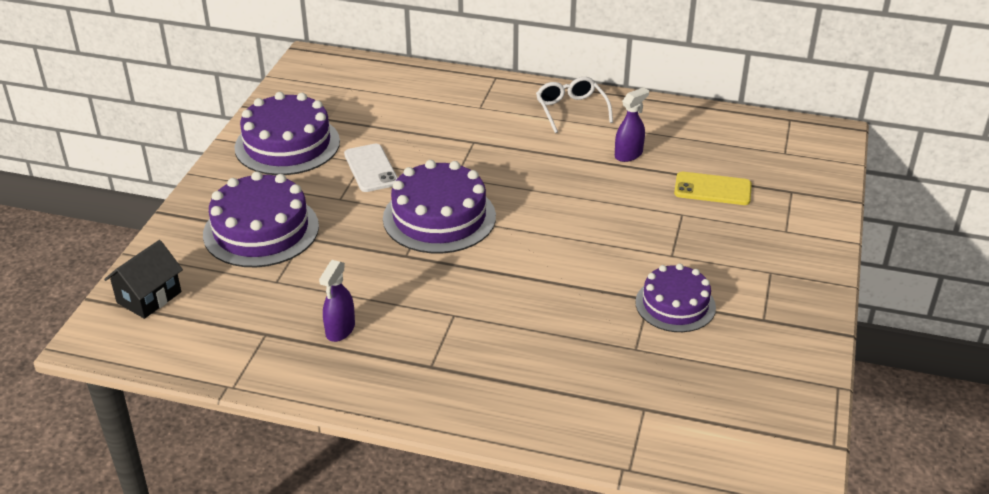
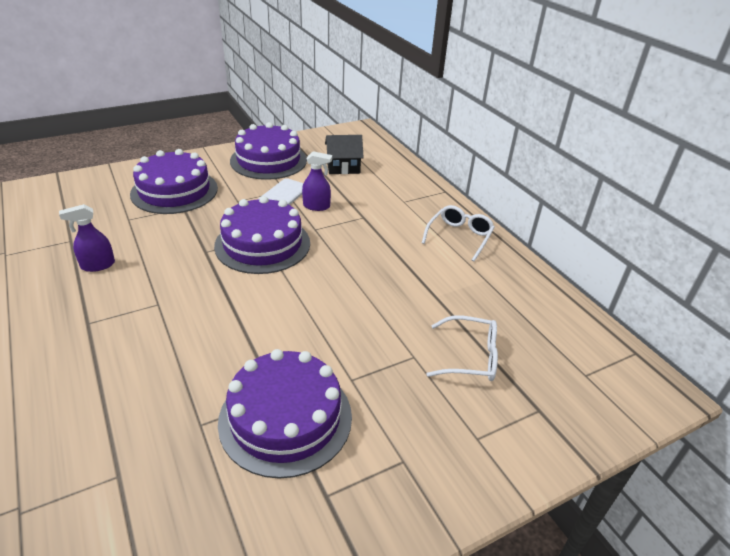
camera: 45 degrees right, 0 degrees up
black house [104,240,183,319] -> black house moved to [325,135,364,174]
purple spray bottle [615,87,649,162] -> purple spray bottle moved to [302,151,332,211]
purple cake [635,264,716,332] -> purple cake [218,349,352,479], size x1.55
yellow phone [674,172,752,205] -> white glasses [426,315,498,381]

